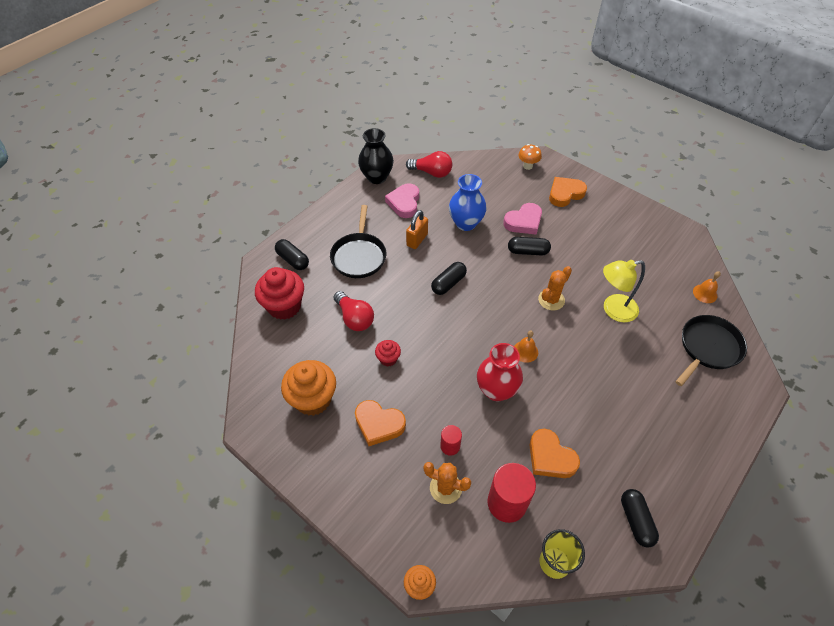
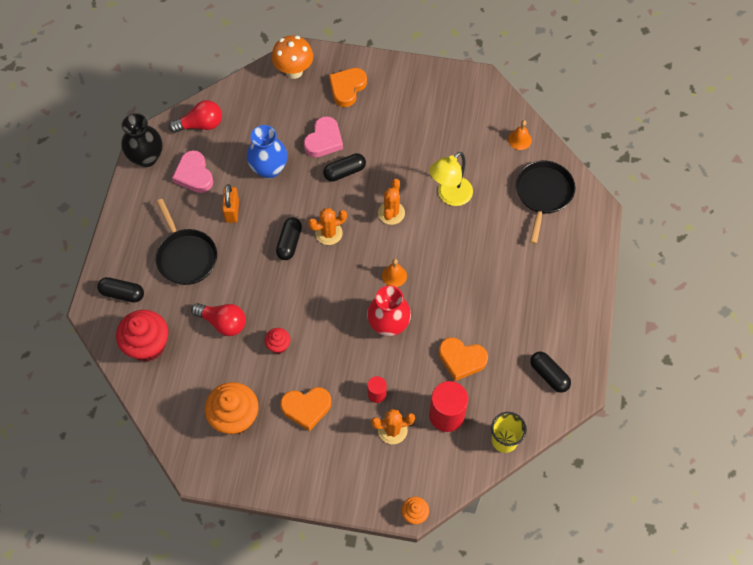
camera: 30 degrees left, 10 degrees up
orange mushroom [518,144,542,170] -> orange mushroom [272,35,313,79], size x1.60
none -> orange cactus [308,208,347,245]

